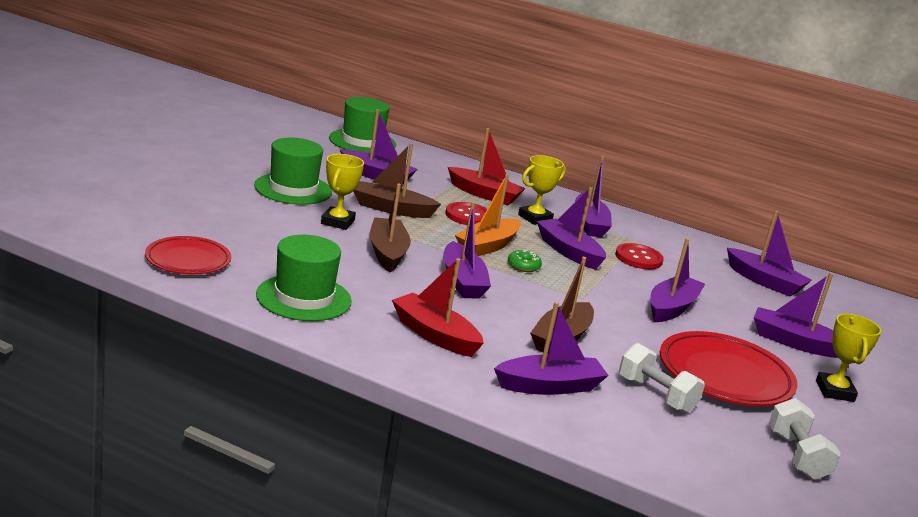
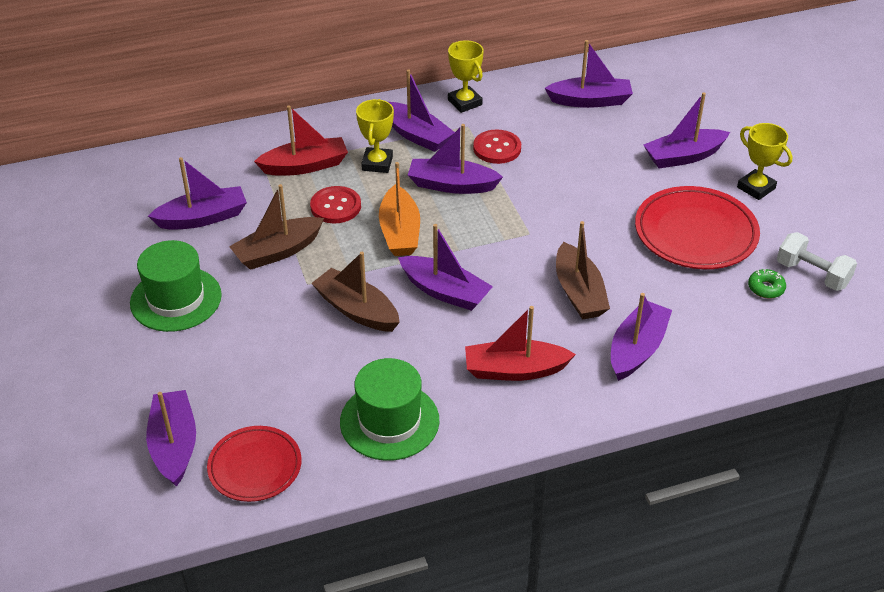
camera: 40 degrees left, 20 degrees up
yellow trophy [321,154,364,230] -> yellow trophy moved to [448,40,484,113]
green hat [329,97,396,154] -> none
green donut [508,250,542,272] -> green donut moved to [748,269,786,298]
white dumbbell [619,343,705,413] -> none
purple boat [650,238,705,322] -> purple boat moved to [146,390,196,487]

